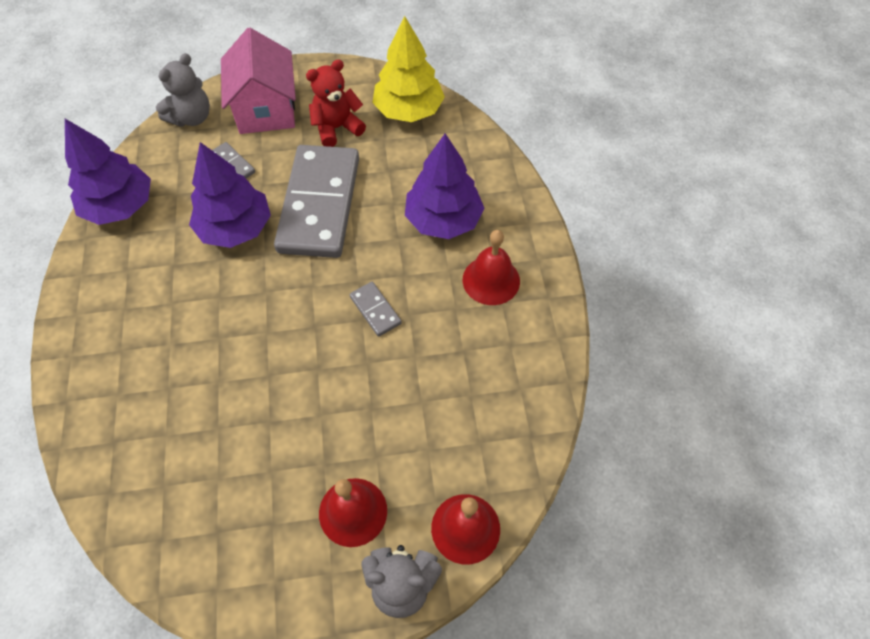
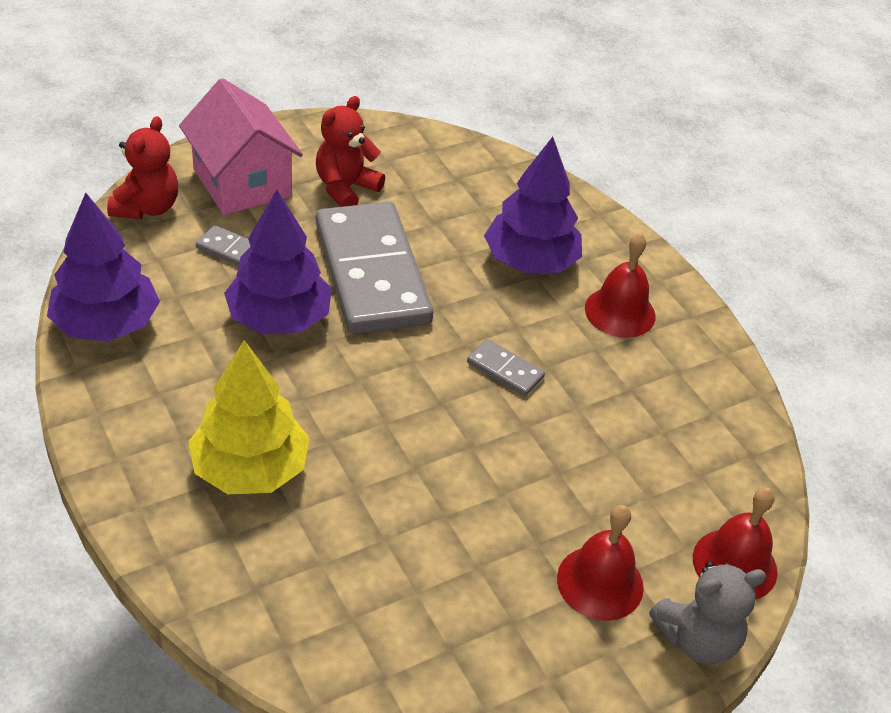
camera: 25 degrees left, 15 degrees down
grey teddy bear [156,53,210,127] -> red teddy bear [107,116,178,219]
yellow tree [372,16,445,122] -> yellow tree moved to [188,340,310,494]

